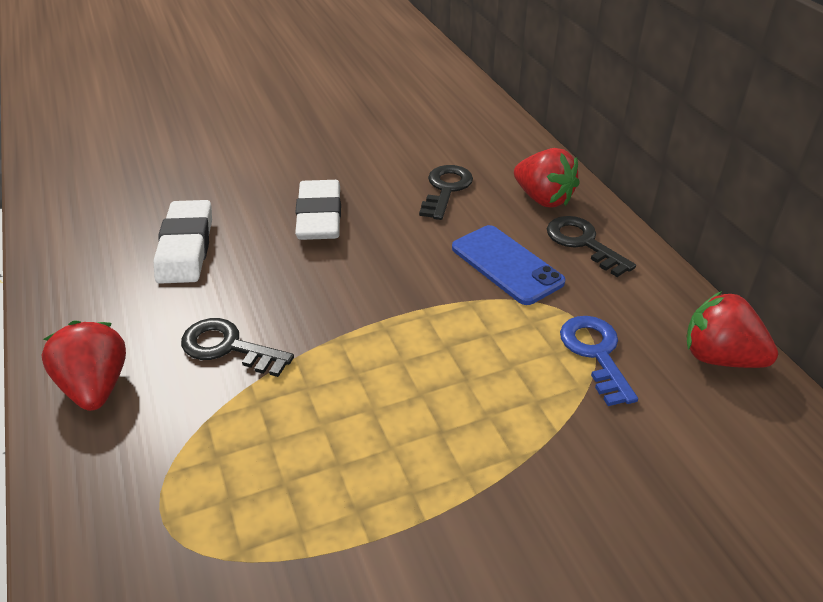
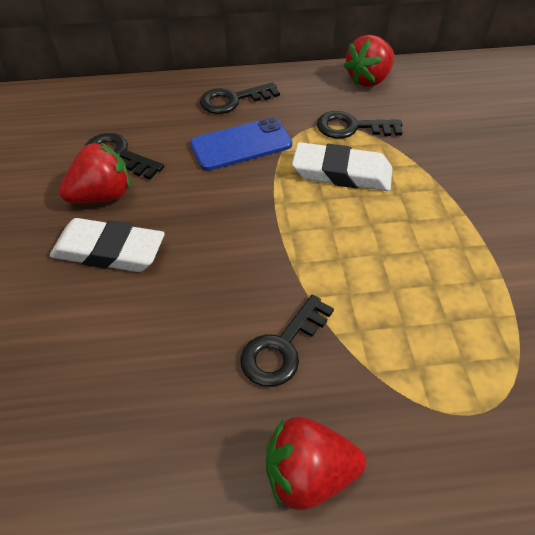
camera: 75 degrees left, 10 degrees up
white eraser [154,200,212,284] -> white eraser moved to [292,142,393,191]
red strawberry [514,148,580,208] -> red strawberry moved to [59,142,130,203]
blue key [560,316,638,406] -> black key [317,111,403,139]

